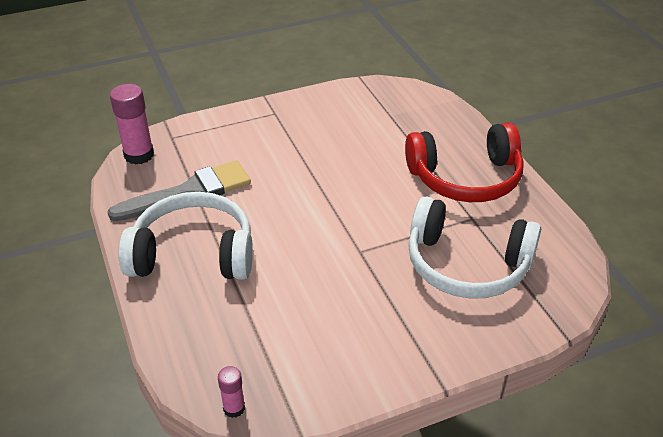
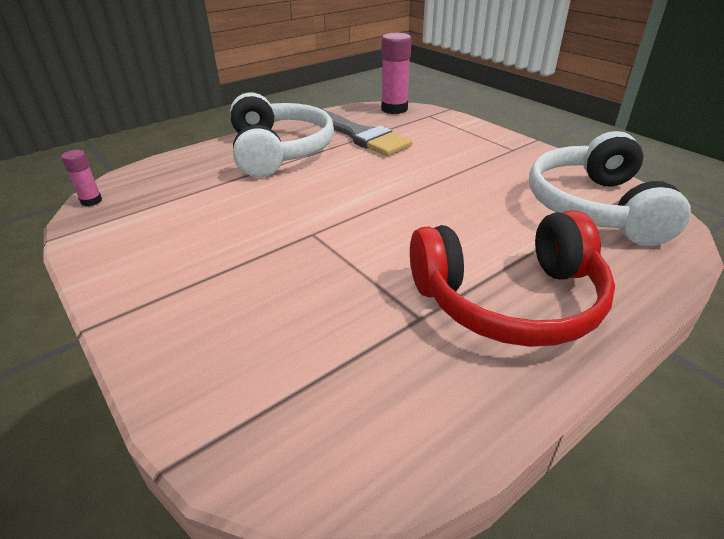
camera: 75 degrees right, 5 degrees down
red headphones [405,122,524,202] -> red headphones turned 75 degrees counterclockwise [410,210,615,347]
white headphones [408,196,541,299] -> white headphones moved to [529,131,691,246]

